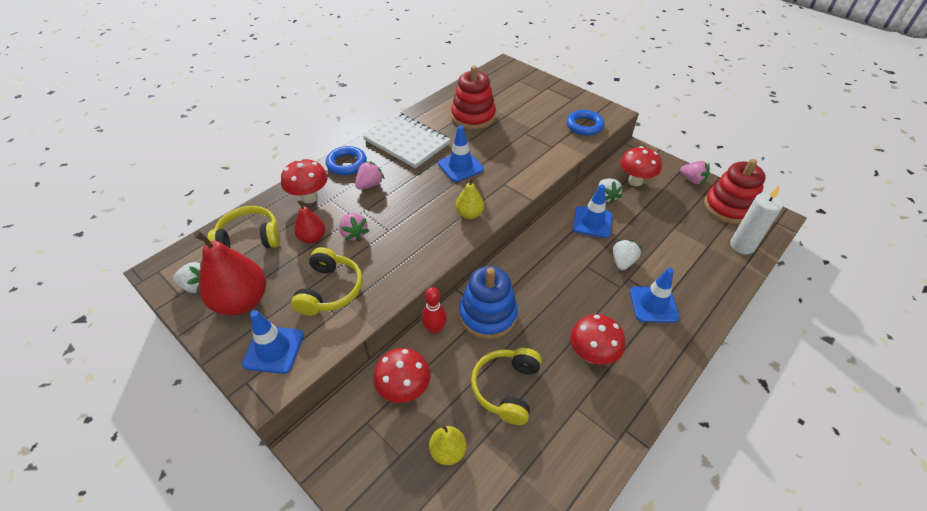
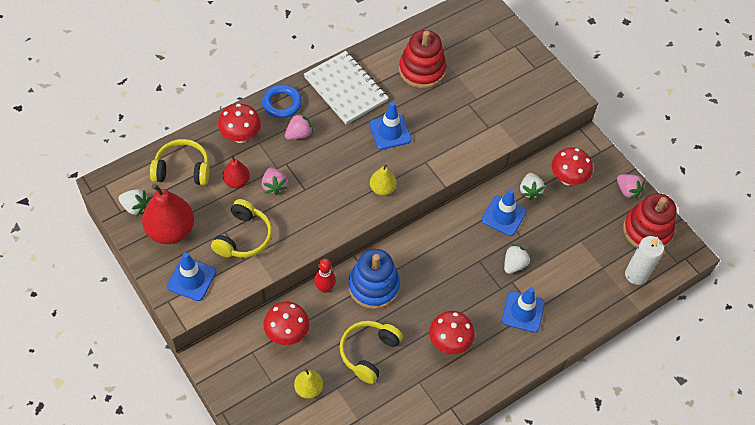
camera: 10 degrees right, 10 degrees up
blue ring [567,110,605,136] -> none

